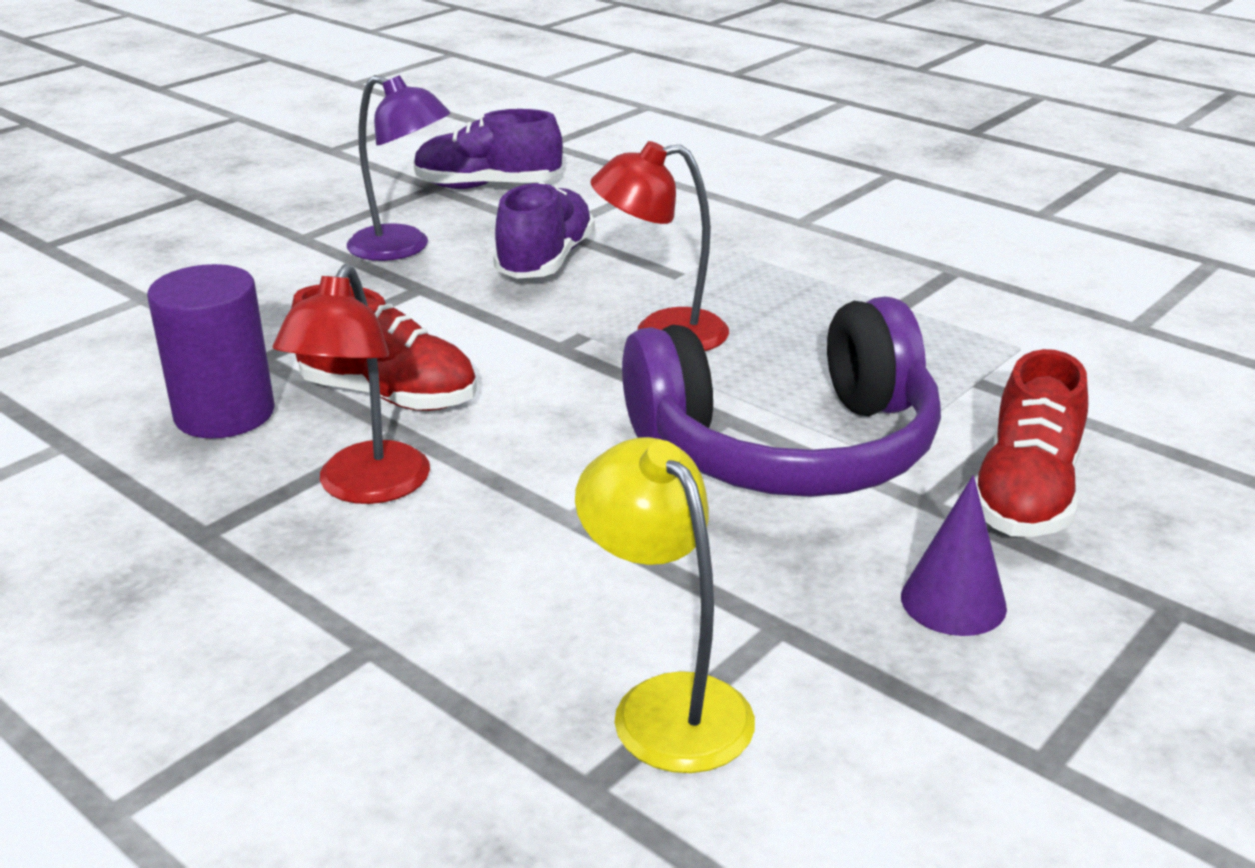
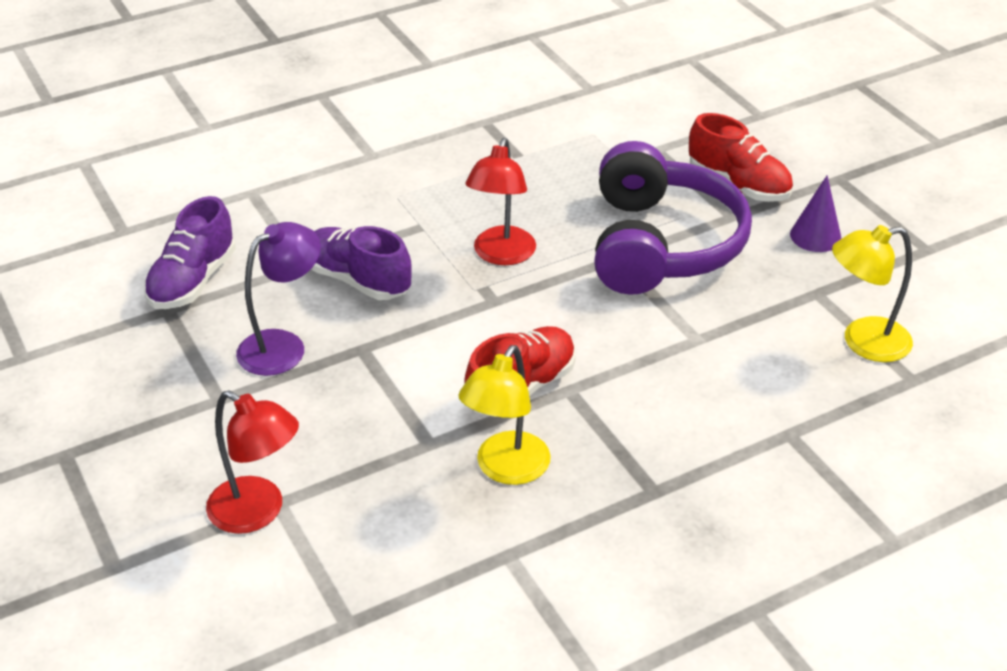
camera: 70 degrees left, 10 degrees up
purple cylinder [147,264,275,438] -> yellow lamp [458,345,551,485]
red lamp [273,264,430,504] -> red lamp moved to [206,390,299,534]

